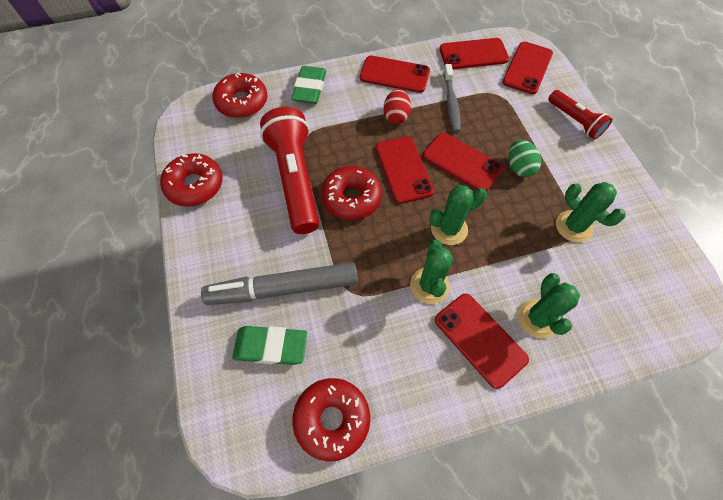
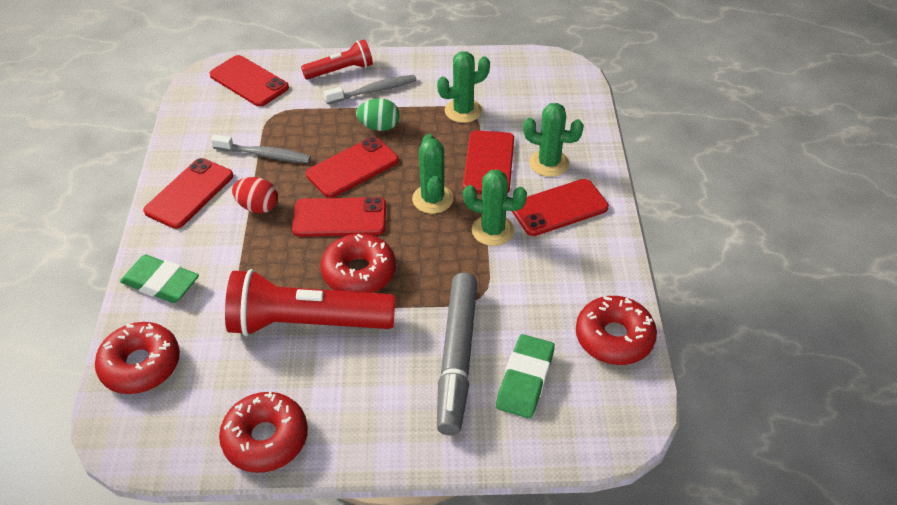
camera: 75 degrees left, 15 degrees down
red phone [439,38,509,69] -> red phone moved to [463,130,514,193]
none -> grey toothbrush [324,75,417,104]

